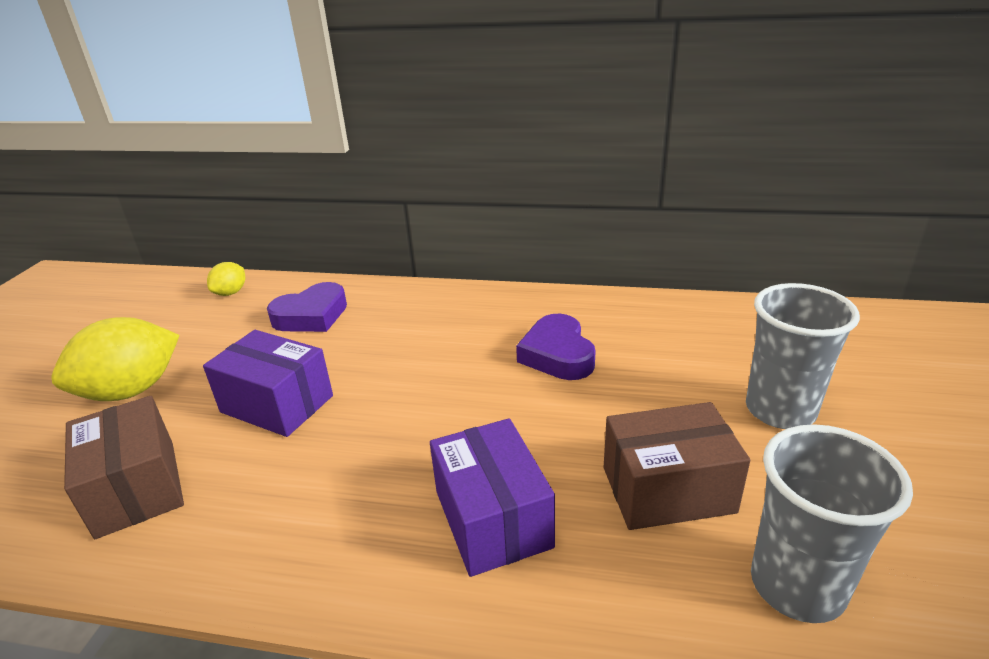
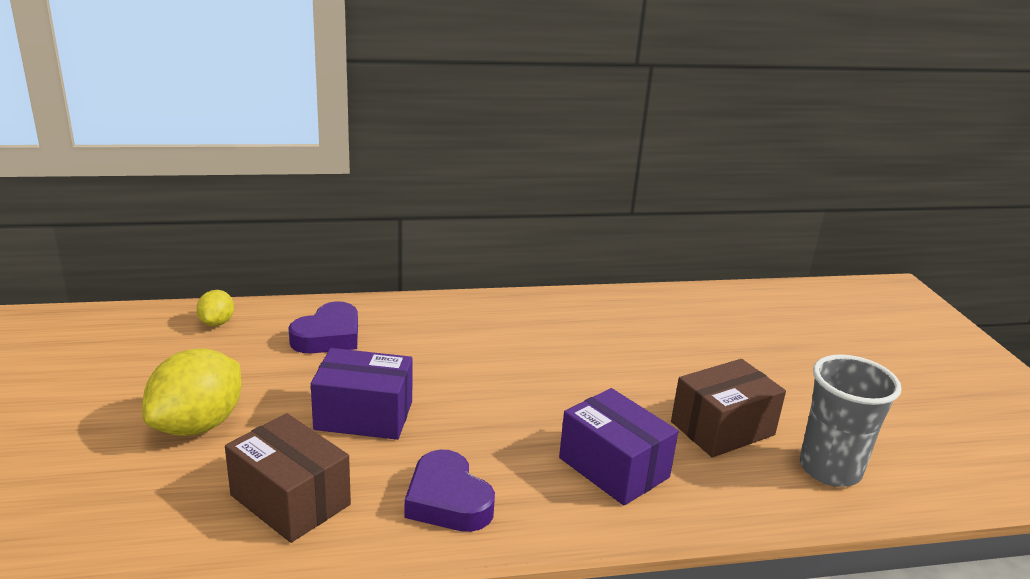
camera: 25 degrees left, 5 degrees down
purple heart [516,314,596,380] -> purple heart moved to [405,450,495,532]
grey cup [746,283,860,429] -> none

